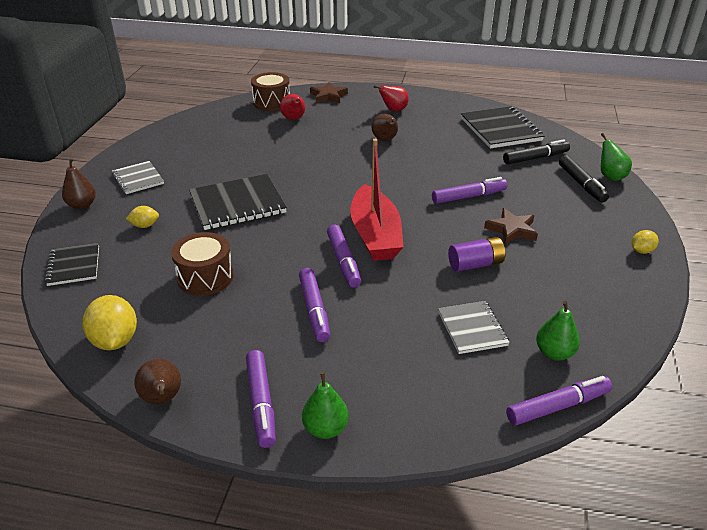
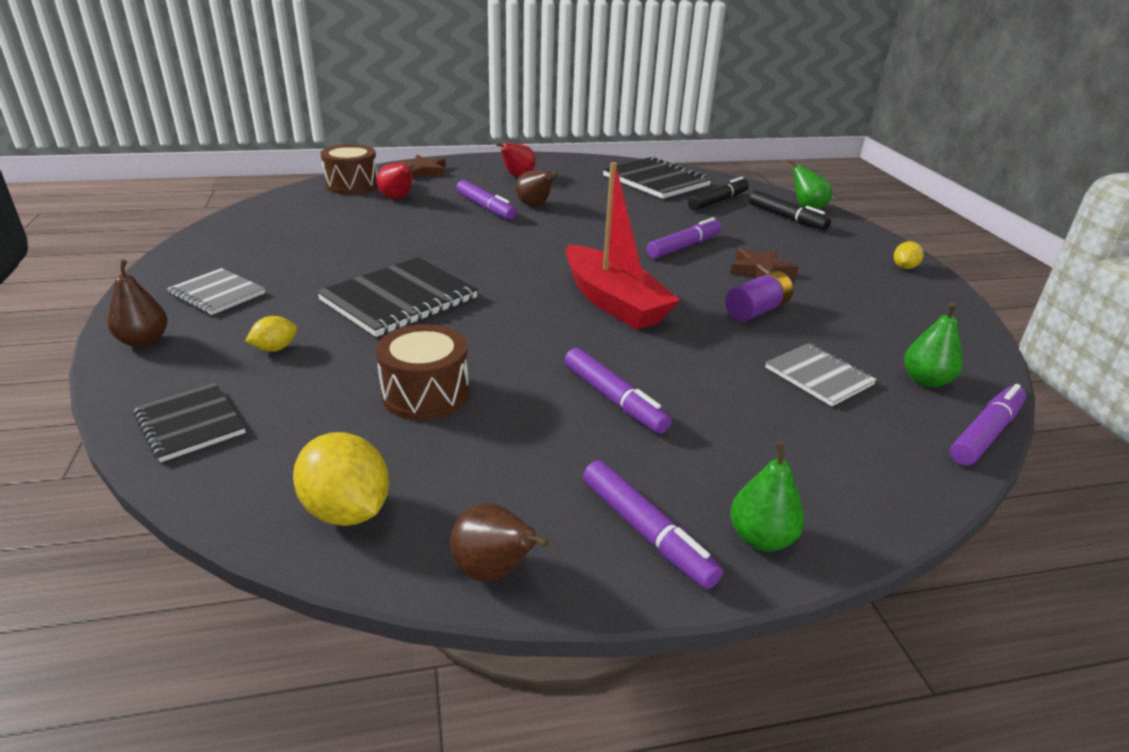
camera: 25 degrees left, 5 degrees down
purple marker [327,225,361,288] -> purple marker moved to [456,180,517,220]

